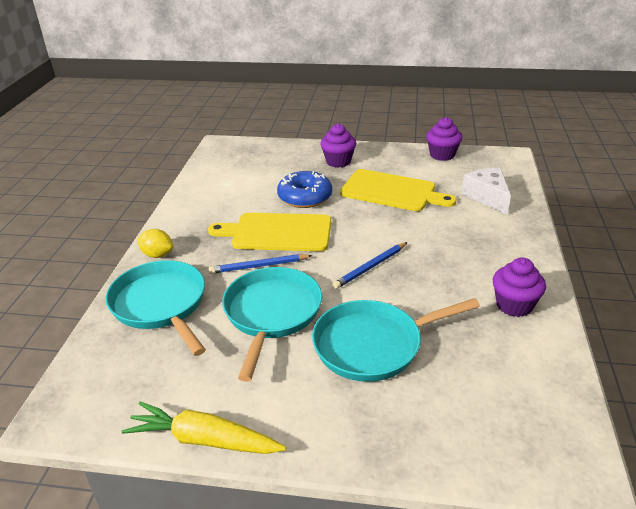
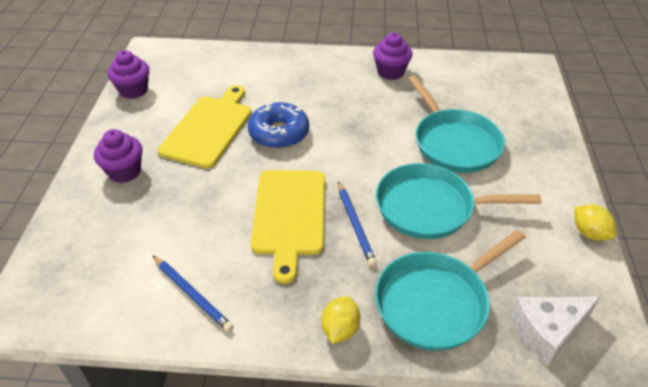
camera: 95 degrees left, 10 degrees up
yellow carrot [122,401,286,454] -> yellow lemon [574,205,616,241]
blue donut [277,171,332,208] -> blue donut moved to [248,102,309,149]
blue pencil [332,242,408,289] -> blue pencil moved to [153,256,233,332]
white cheese [462,168,511,215] -> white cheese moved to [511,297,600,365]

